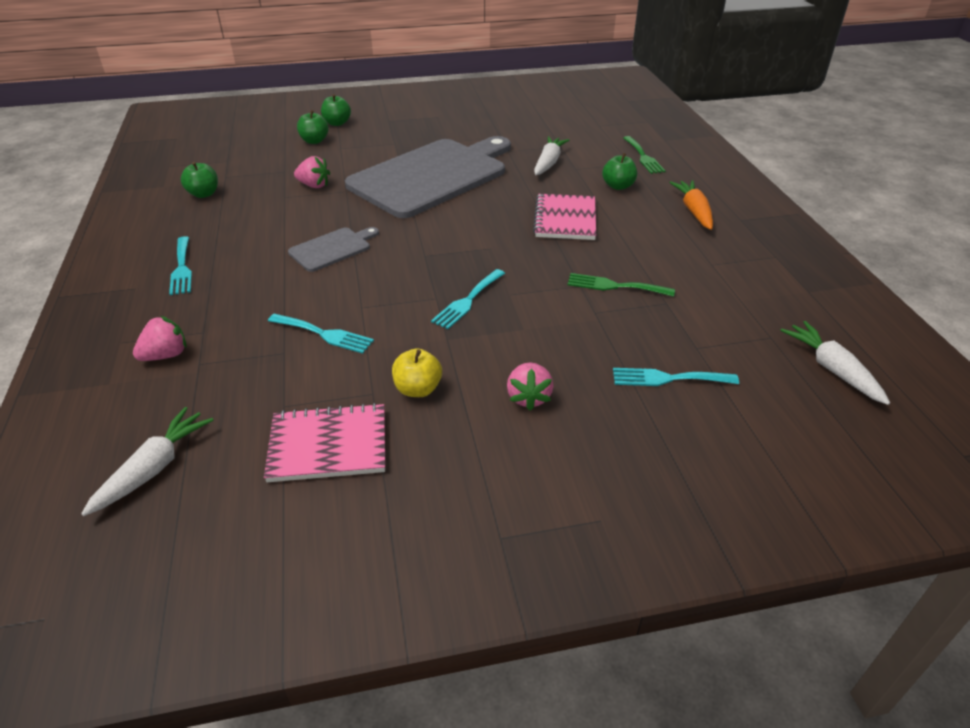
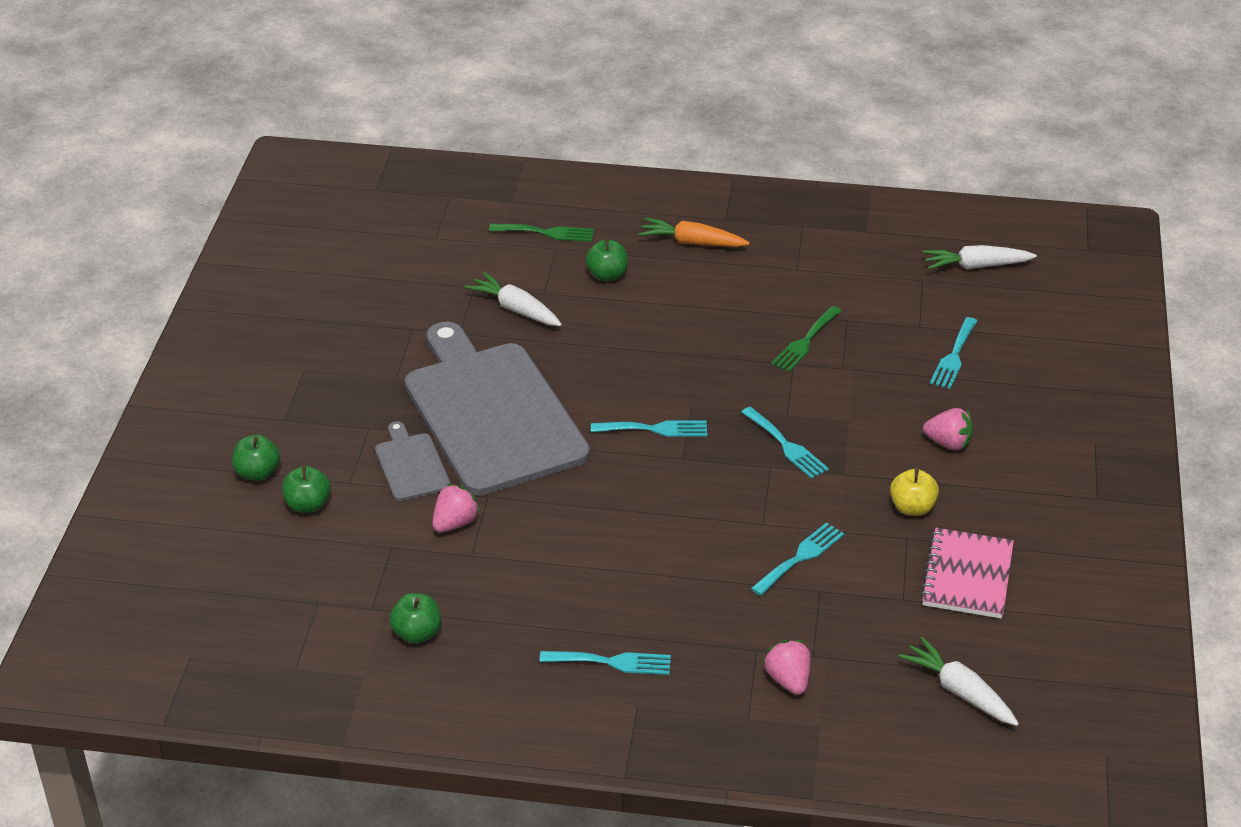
camera: 70 degrees left, 0 degrees up
grey cutting board [288,227,379,272] -> grey cutting board moved to [375,421,450,501]
pink notebook [533,194,596,240] -> none
none -> turquoise fork [591,420,707,437]

